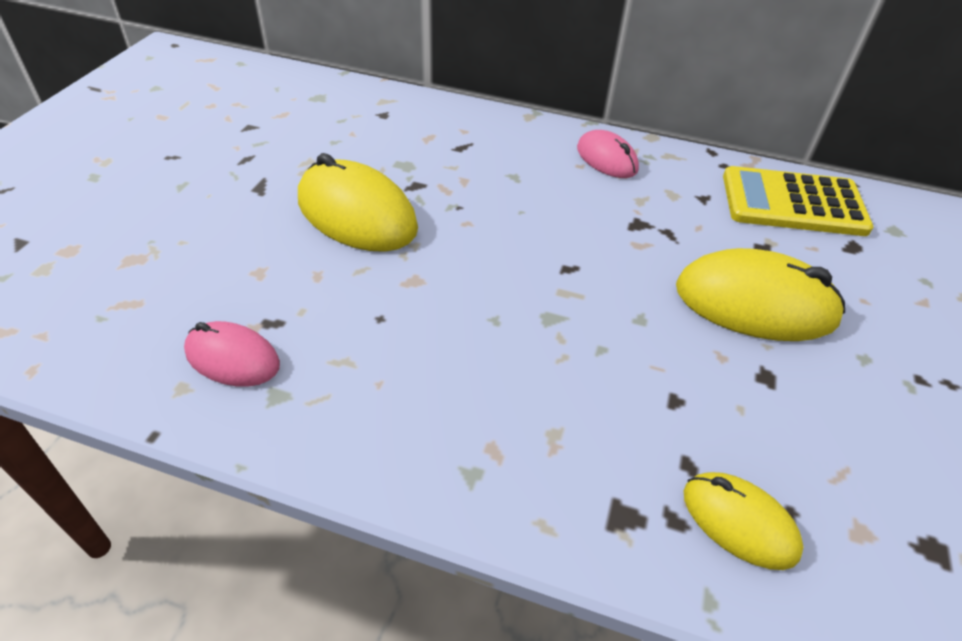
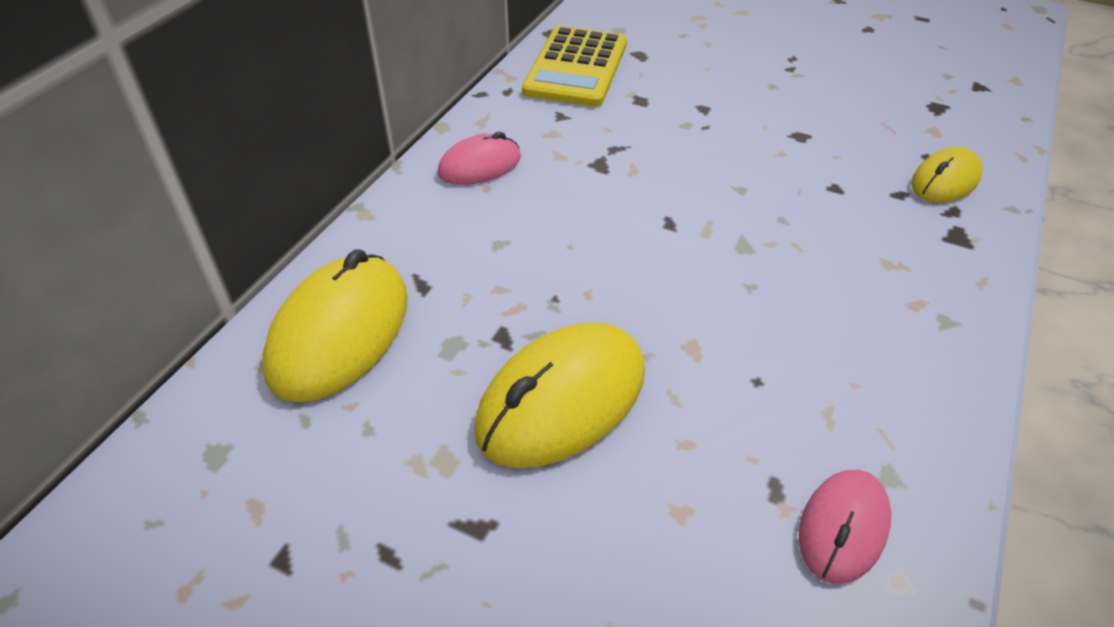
camera: 80 degrees left, 0 degrees up
yellow mouse [676,248,845,341] -> yellow mouse moved to [262,249,408,402]

